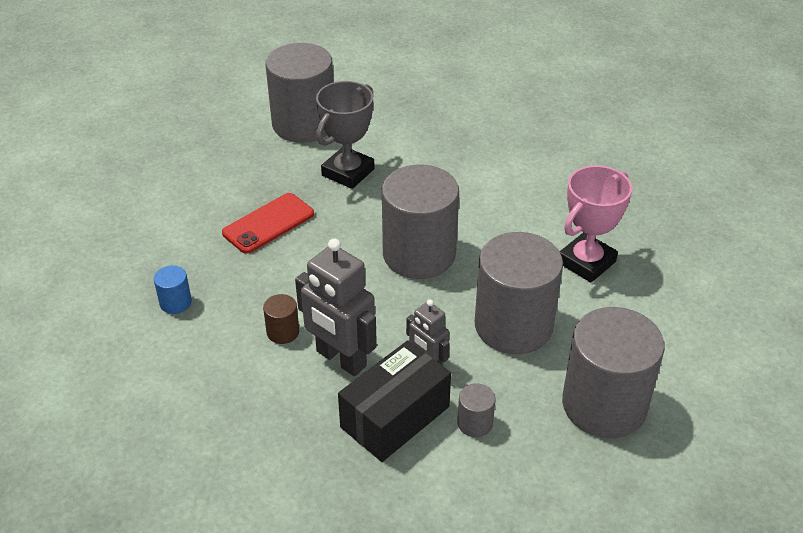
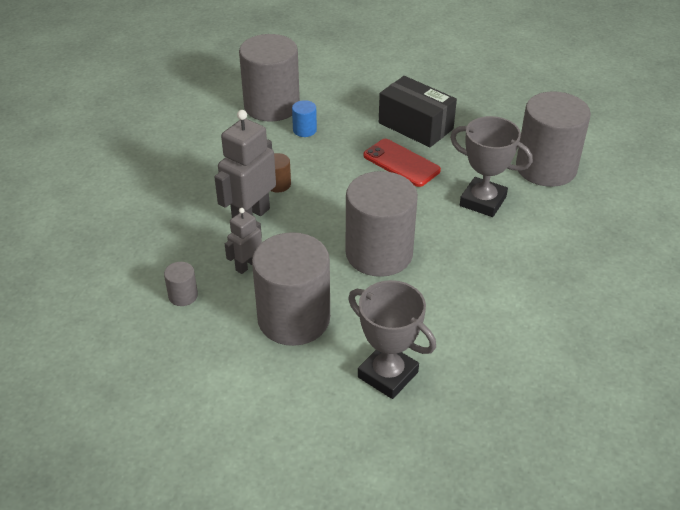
camera: 85 degrees right, 0 degrees up
black box [338,340,451,462] -> black box moved to [379,76,457,147]
pink trophy [560,165,632,282] -> grey trophy [348,280,436,399]
grey cylinder [562,307,665,438] -> grey cylinder moved to [239,34,300,122]

